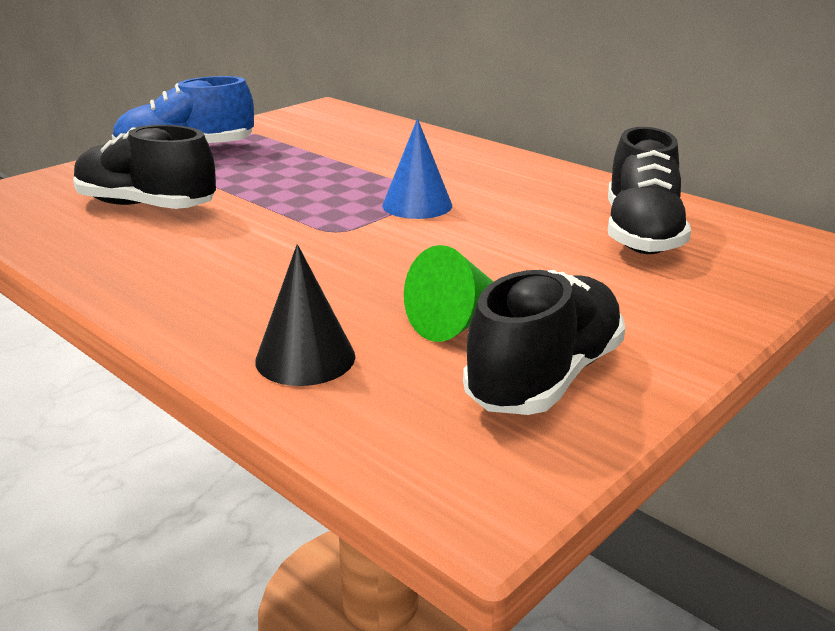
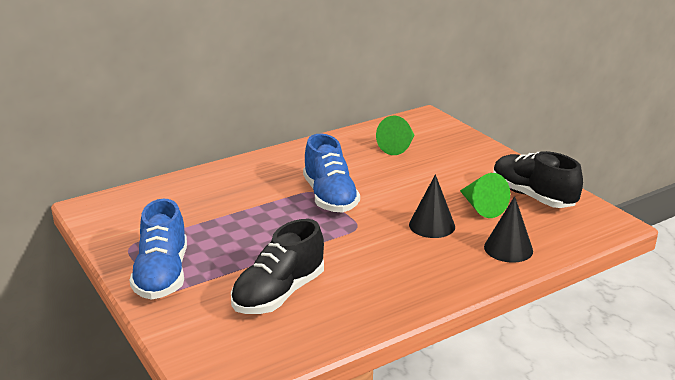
camera: 75 degrees left, 0 degrees up
blue cone [382,119,452,219] -> blue shoe [303,134,360,212]
black shoe [608,127,691,254] -> green cone [376,116,414,155]
none -> black cone [409,174,455,238]

